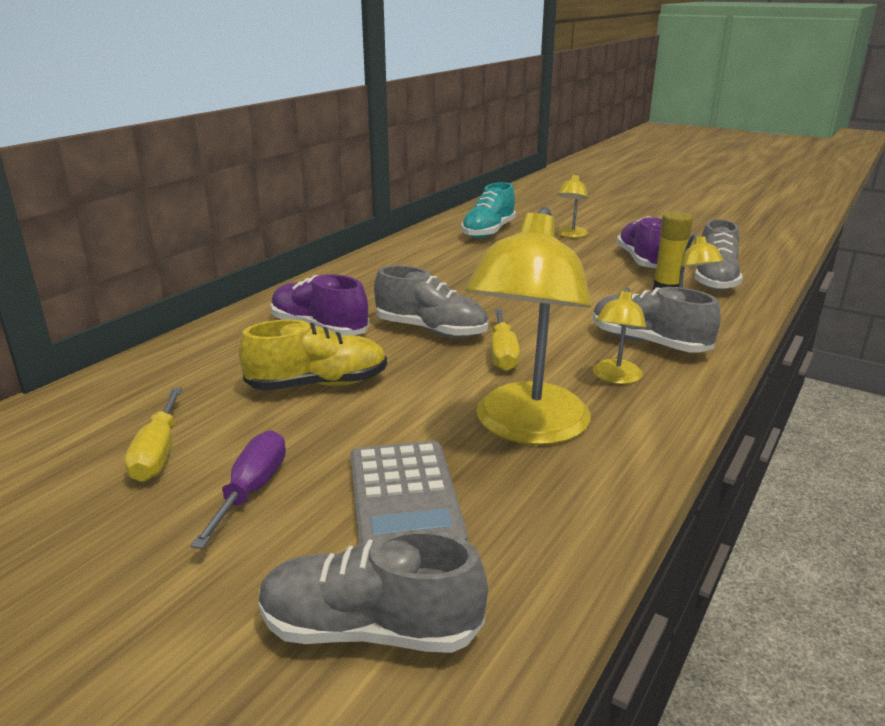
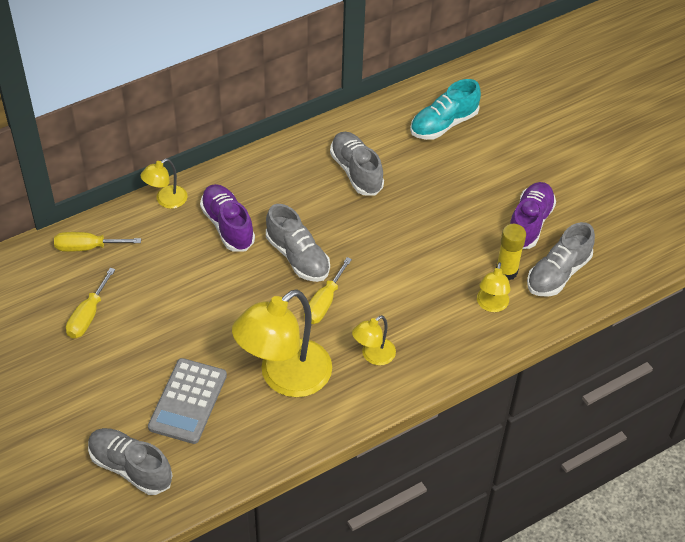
camera: 25 degrees right, 25 degrees up
purple screwdriver [190,430,286,549] -> none
yellow shoe [239,319,387,391] -> none
yellow lamp [557,174,588,238] -> yellow lamp moved to [140,159,187,209]
grey shoe [593,287,721,353] -> grey shoe moved to [330,132,384,196]
none -> yellow screwdriver [54,232,141,252]

